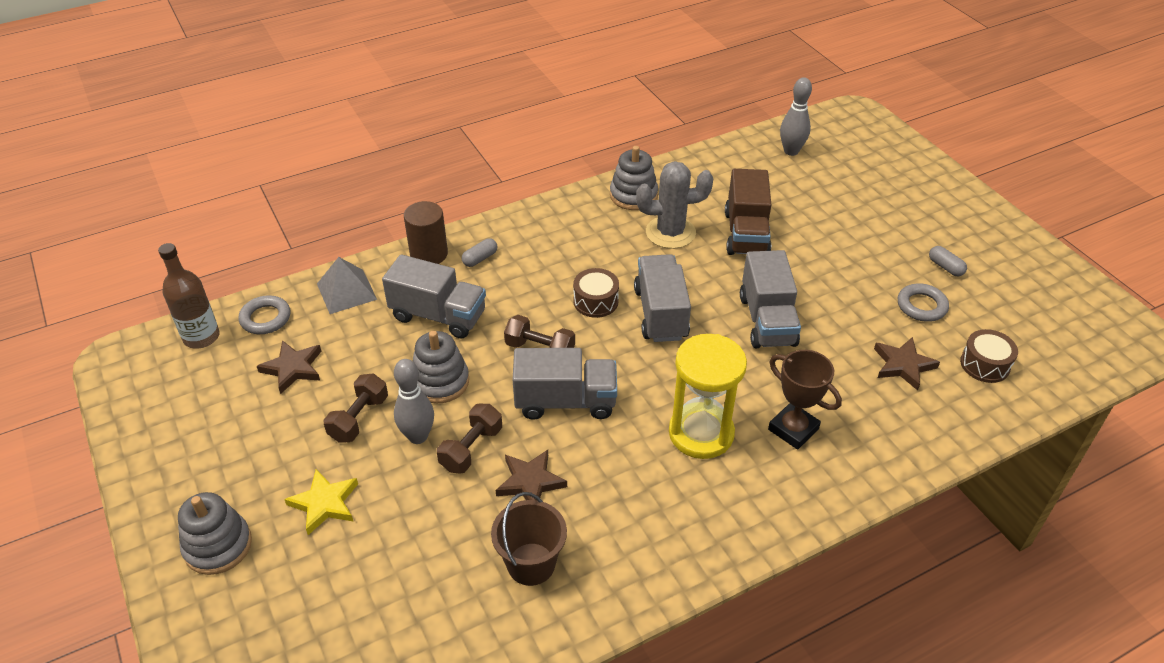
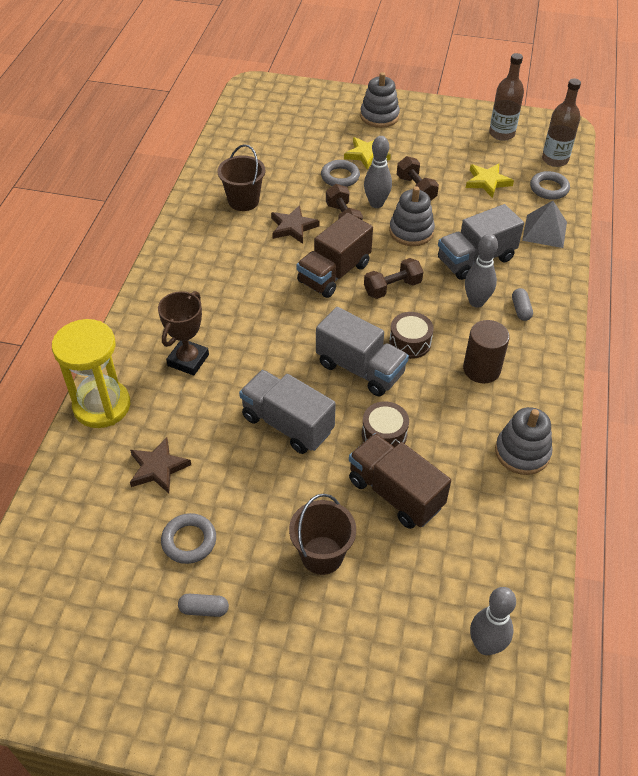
camera: 130 degrees right, 5 degrees up
brown star [256,340,321,394] -> yellow star [466,163,514,198]
brown cylinder [404,201,448,264] -> brown cylinder moved to [463,320,510,383]
grey truck [512,348,617,420] -> brown truck [296,213,373,298]
grey cactus [636,161,713,249] -> none
yellow hourglass [669,334,747,459] -> yellow hourglass moved to [52,319,130,428]
brown trophy [768,350,842,449] -> brown trophy turned 60 degrees counterclockwise [158,291,209,376]
brown drum [960,329,1018,383] -> brown drum moved to [362,402,409,448]
none -> brown bucket [289,494,356,575]
none -> grey ring [321,160,360,187]
none -> grey bowling pin [465,234,498,308]
none -> brown bottle [489,53,524,141]

